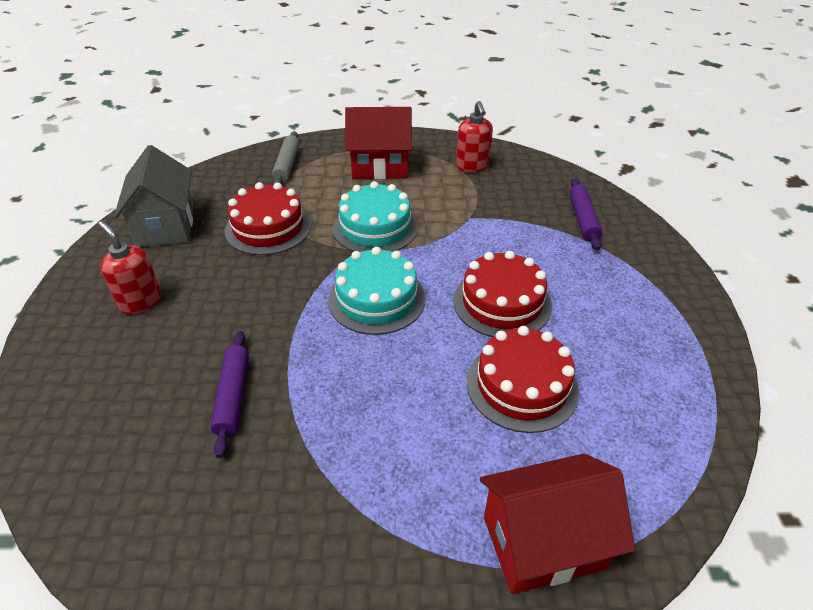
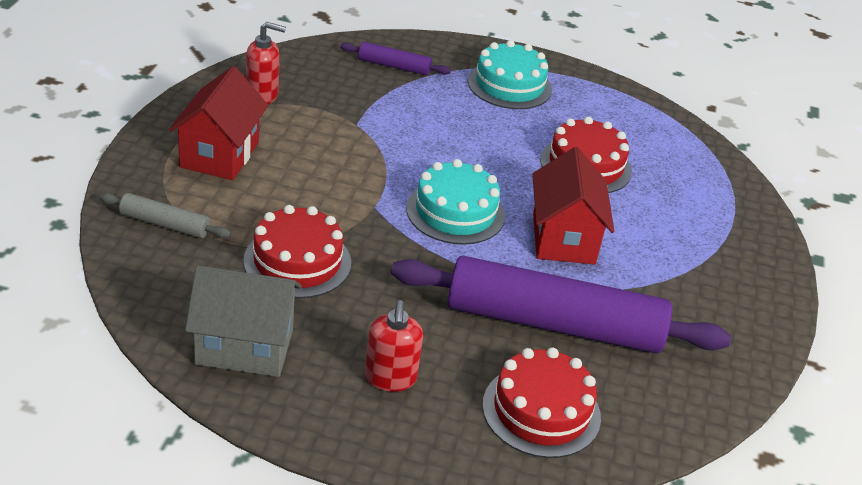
camera: 80 degrees left, 5 degrees down
red soap dispenser [98,221,162,314] -> red soap dispenser turned 60 degrees counterclockwise [365,300,423,392]
purple rolling pin [210,331,249,458] -> purple rolling pin [391,256,731,354], size x2.28
turquoise cake [333,181,418,252] -> turquoise cake moved to [468,40,552,109]
red cake [453,251,552,337] -> red cake moved to [482,348,601,458]
red house [480,453,635,594] -> red house moved to [532,147,614,265]

